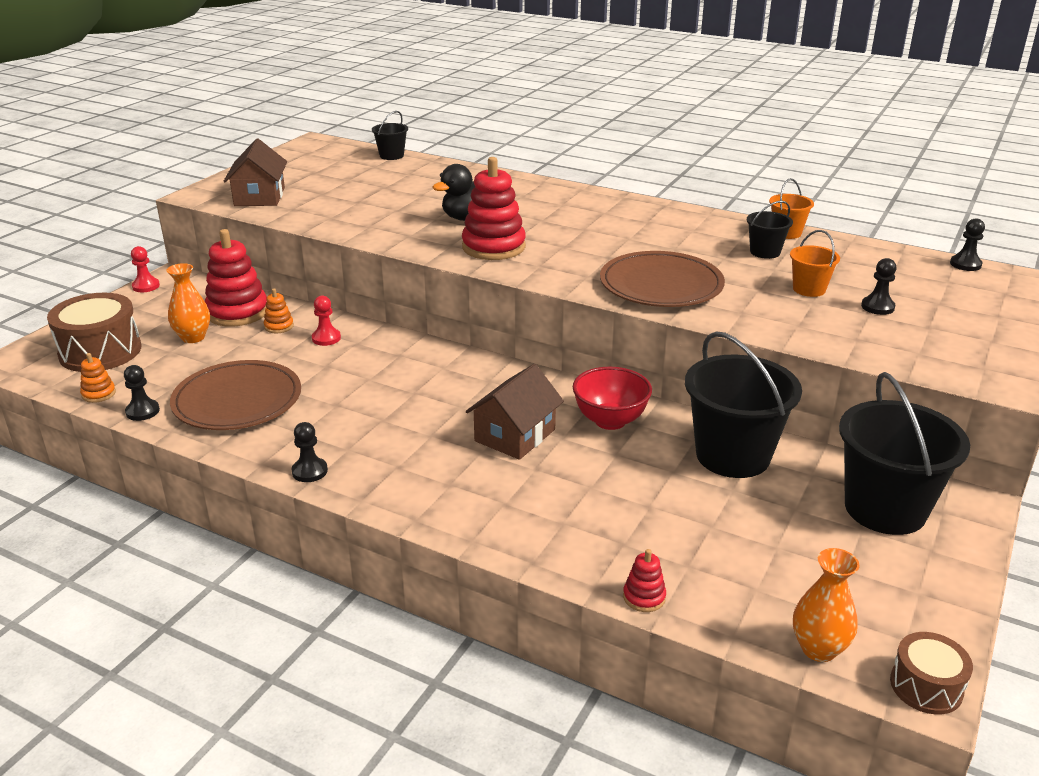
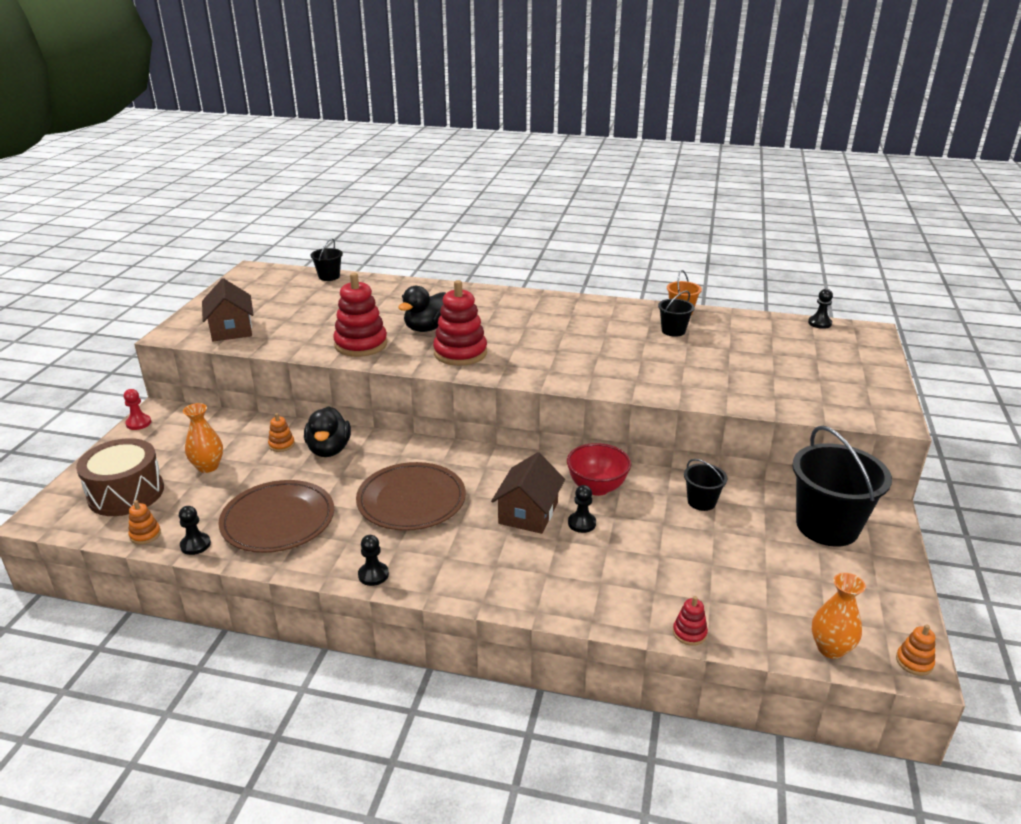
camera: 15 degrees left, 0 degrees up
red stacking toy [205,229,267,327] -> red stacking toy moved to [333,273,388,357]
red pawn [312,296,341,346] -> black duck [304,406,351,457]
brown plate [600,251,725,307] -> brown plate moved to [356,462,466,531]
black bucket [685,331,802,478] -> black bucket [684,459,728,511], size x0.48
orange bucket [790,230,840,297] -> none
black pawn [861,258,897,315] -> black pawn moved to [568,485,596,533]
brown drum [890,632,973,715] -> orange stacking toy [896,624,935,676]

